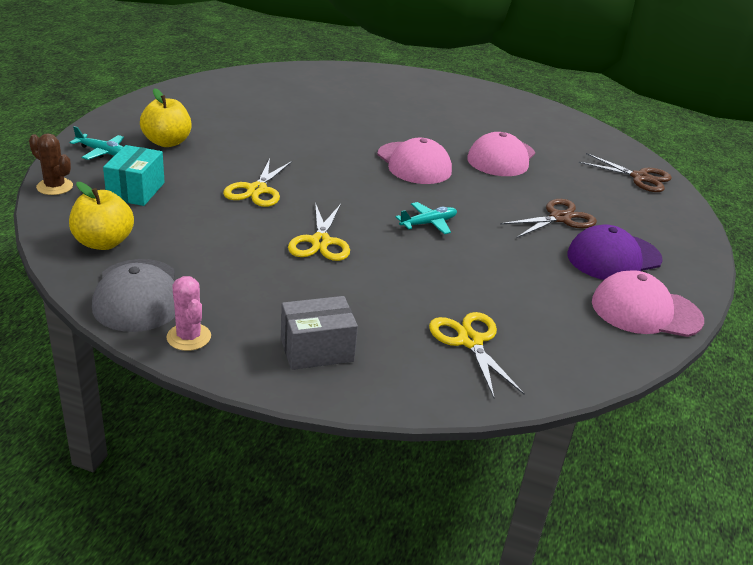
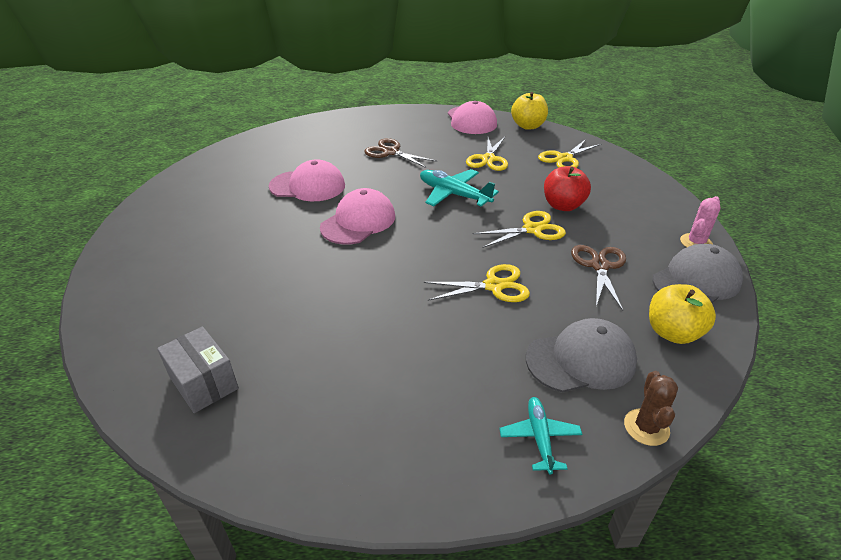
camera: 110 degrees left, 5 degrees up
turquoise box [103,145,165,206] -> grey cap [526,318,637,392]
yellow apple [140,88,191,147] -> yellow apple moved to [511,92,548,130]
grey box [281,296,358,370] -> grey box moved to [157,326,239,413]
turquoise plane [396,202,457,234] -> turquoise plane [420,169,499,207], size x1.61
purple cap [567,225,663,280] -> none
brown scissors [579,153,672,192] -> brown scissors moved to [571,245,626,311]
none -> yellow scissors [466,137,508,171]
none -> red apple [544,166,591,211]

